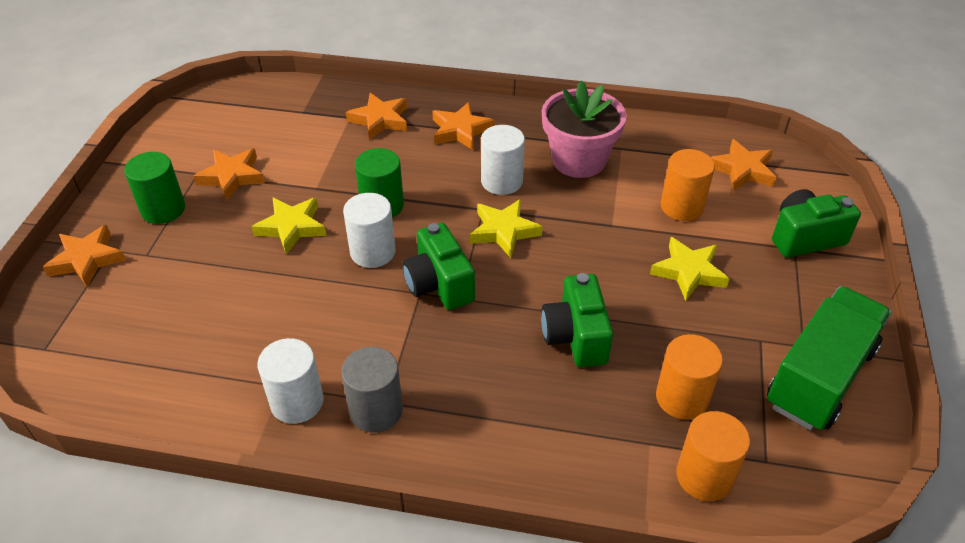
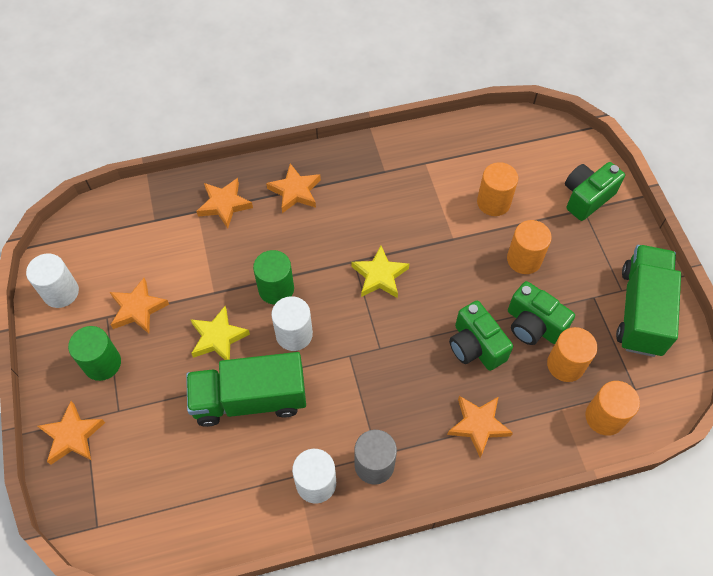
camera: 25 degrees left, 15 degrees up
green camera [402,223,475,310] -> green camera moved to [508,281,575,345]
white cylinder [481,125,525,195] -> white cylinder moved to [26,254,79,308]
pink flower pot [542,80,627,178] -> none
yellow star [650,237,730,301] -> orange cylinder [507,220,552,274]
orange star [711,139,777,191] -> orange star moved to [447,396,513,458]
none -> green truck [186,352,306,427]

